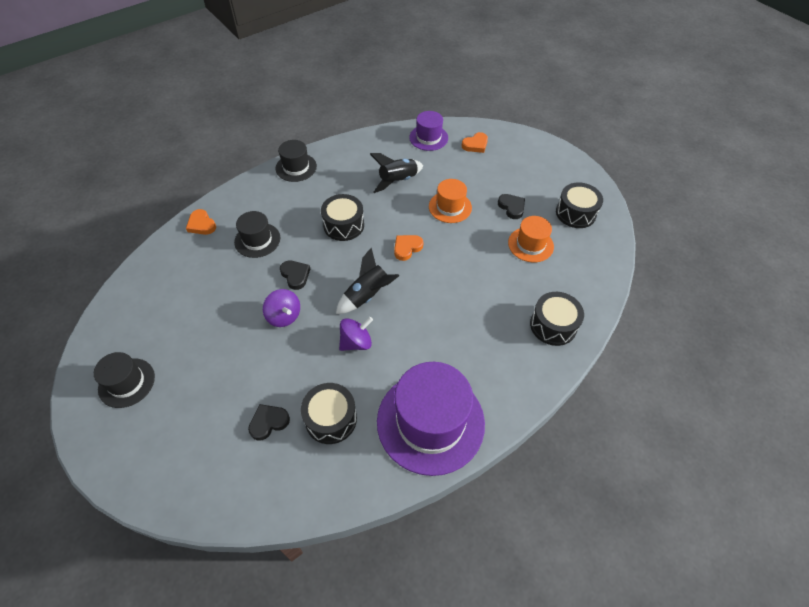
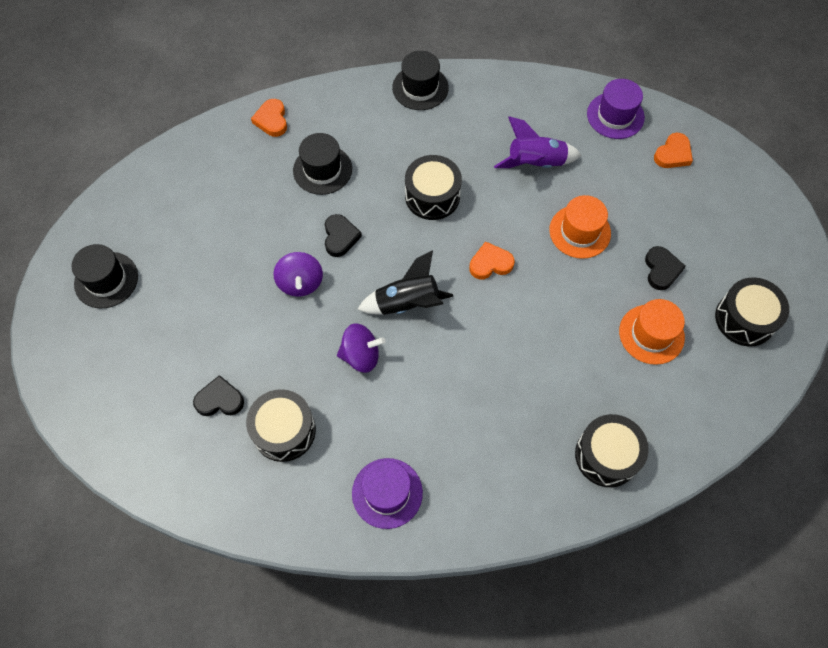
camera: 30 degrees right, 10 degrees up
black rocket [370,153,423,193] -> purple rocket [494,116,582,168]
purple hat [377,362,485,476] -> purple hat [352,458,423,529], size x0.52
orange heart [462,132,488,153] -> orange heart turned 45 degrees counterclockwise [654,132,693,168]

